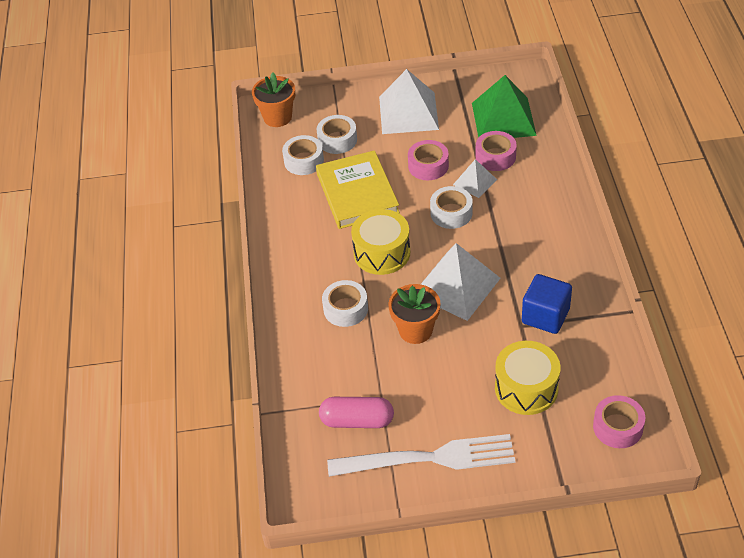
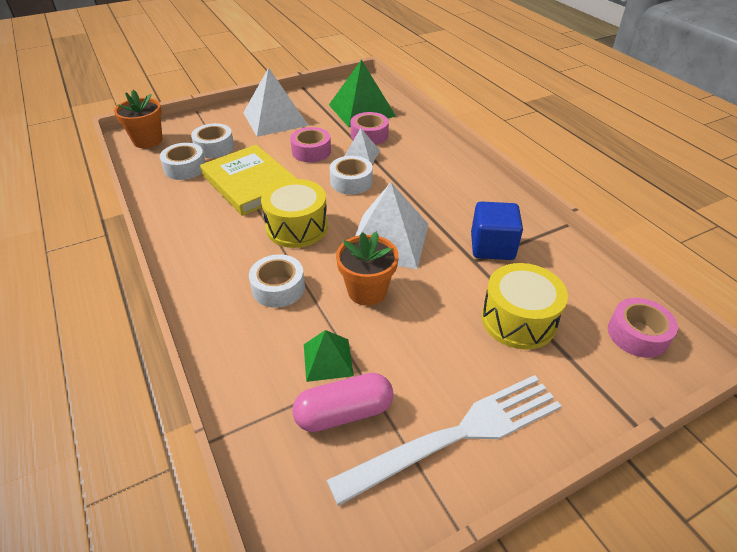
camera: 25 degrees left, 5 degrees down
none -> green pyramid [304,330,354,382]

